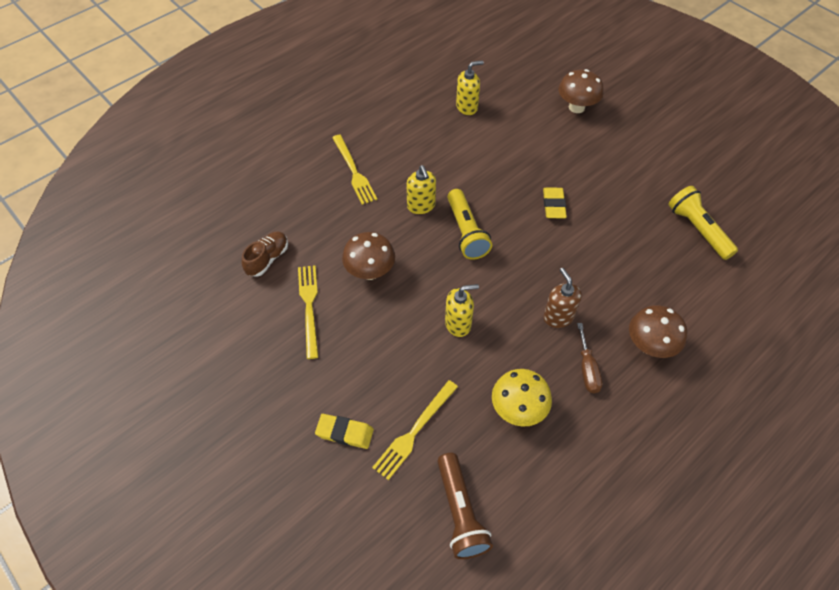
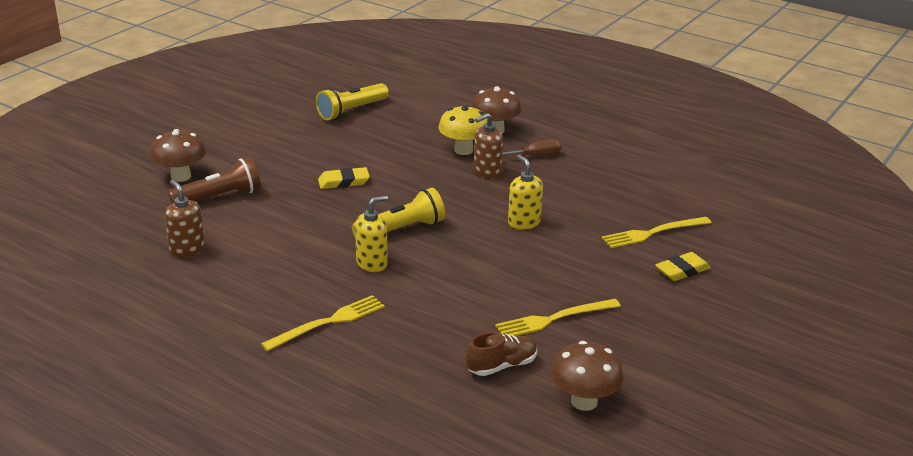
camera: 105 degrees left, 25 degrees down
brown shoe [241,232,288,277] -> brown shoe turned 135 degrees clockwise [466,332,537,376]
yellow eraser [315,414,374,449] -> yellow eraser turned 60 degrees clockwise [655,252,711,281]
brown mushroom [342,232,395,280] -> brown mushroom moved to [551,341,624,411]
yellow fork [372,380,458,480] -> yellow fork turned 135 degrees clockwise [602,217,711,248]
brown flashlight [438,453,493,559] -> brown flashlight moved to [168,157,261,204]
yellow soap dispenser [456,60,484,115] -> brown soap dispenser [165,180,205,258]
yellow mushroom [492,369,552,427] -> yellow mushroom moved to [438,105,487,155]

